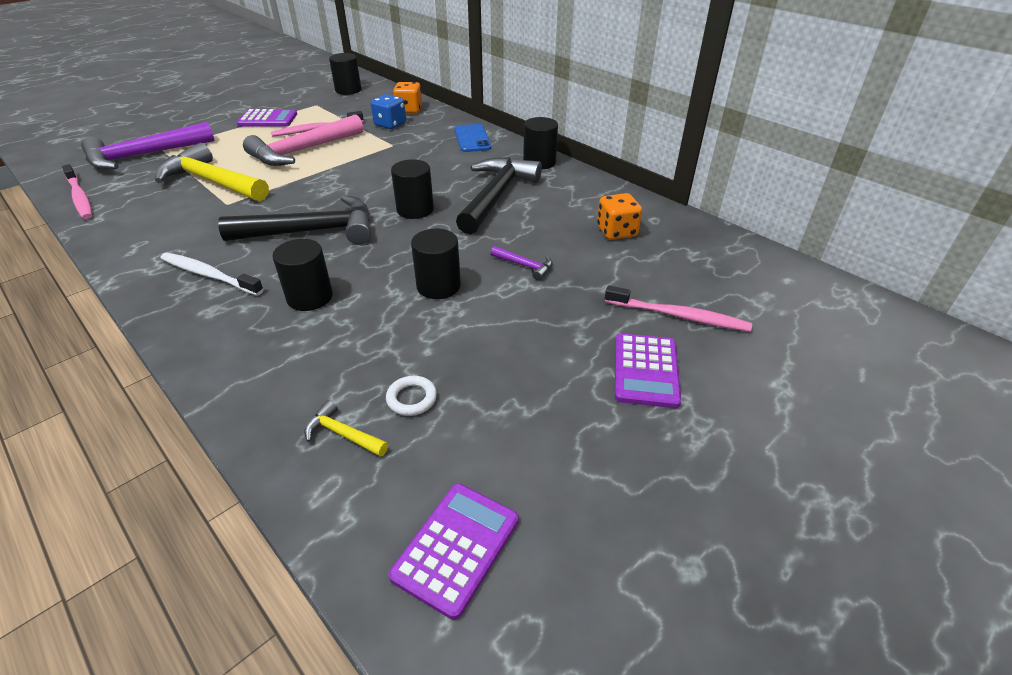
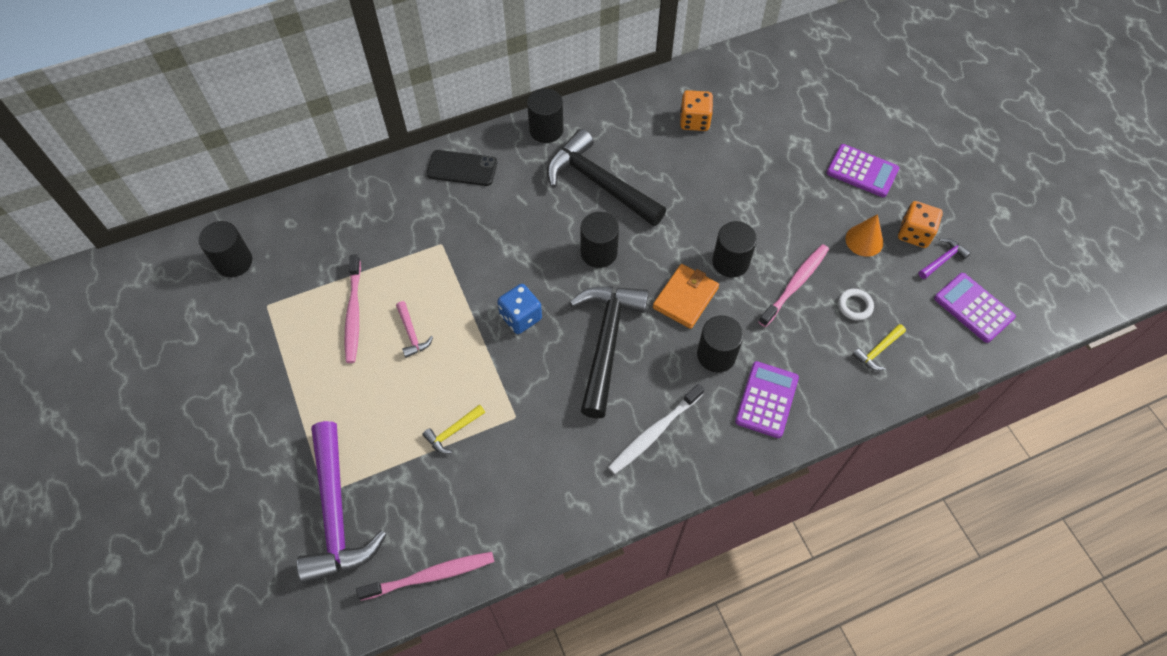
camera: 70 degrees left, 20 degrees up
yellow hammer [155,143,269,201] -> yellow hammer [423,404,485,454], size x0.42
purple calculator [237,109,297,127] -> purple calculator moved to [735,361,799,438]
pink hammer [243,114,363,166] -> pink hammer [396,301,433,358], size x0.42
blue dice [371,94,406,129] -> blue dice moved to [497,284,542,334]
orange dice [393,82,422,113] -> orange dice moved to [898,201,943,248]
blue phone [454,124,491,152] -> black phone [427,150,497,186]
purple hammer [491,246,553,281] -> purple hammer moved to [919,238,971,279]
pink toothbrush [605,285,752,332] -> pink toothbrush moved to [759,244,829,327]
none -> orange wallet [653,264,719,329]
none -> orange cone [845,214,883,257]

